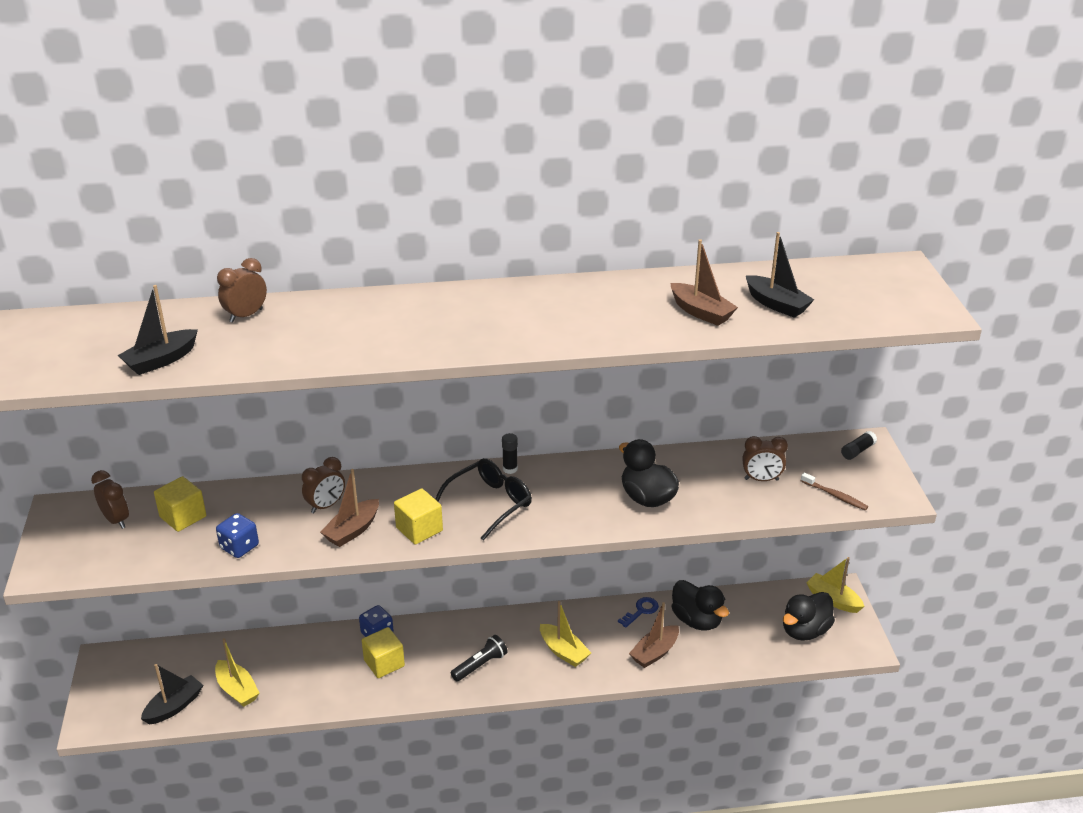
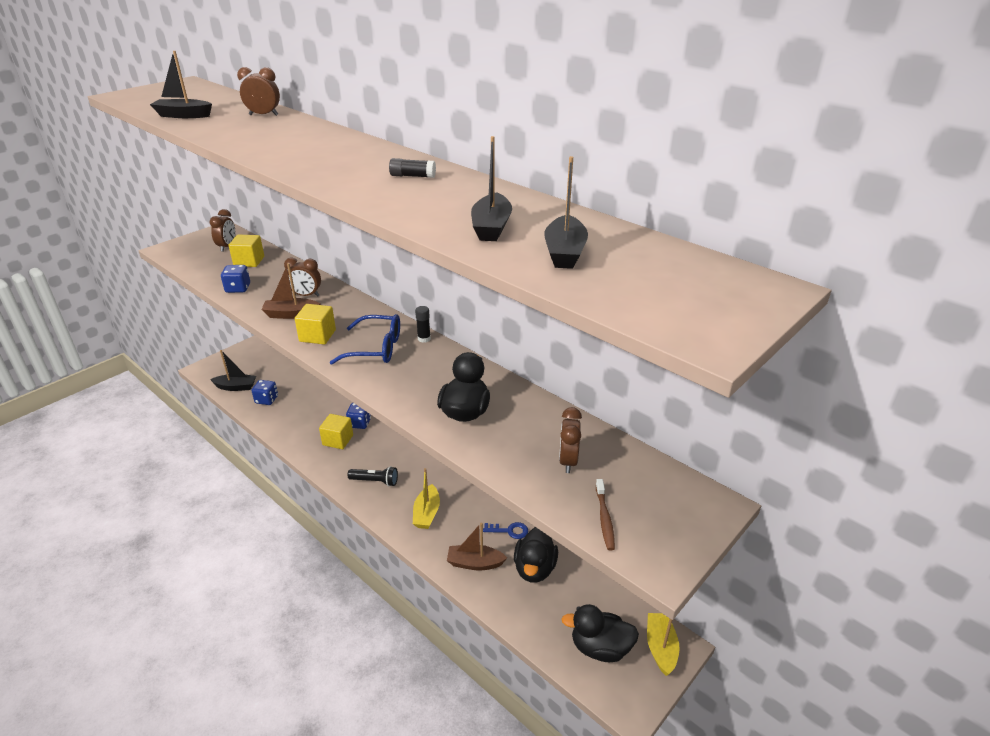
camera: 50 degrees right, 0 degrees up
yellow boat [215,638,259,707] -> blue dice [252,380,278,405]
black glasses [435,458,532,541] -> blue glasses [330,314,400,365]
brown boat [670,239,738,326] -> black boat [471,136,512,241]
brown clock [742,436,788,481] -> brown clock turned 45 degrees clockwise [559,407,582,473]
black glue stick [841,431,877,460] -> black glue stick moved to [389,158,436,178]

